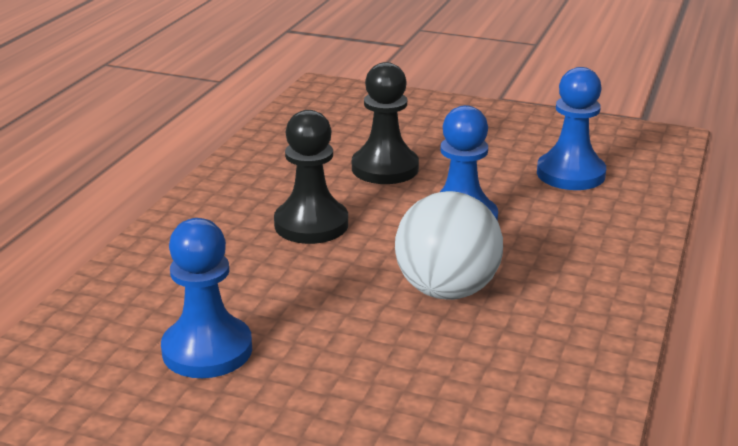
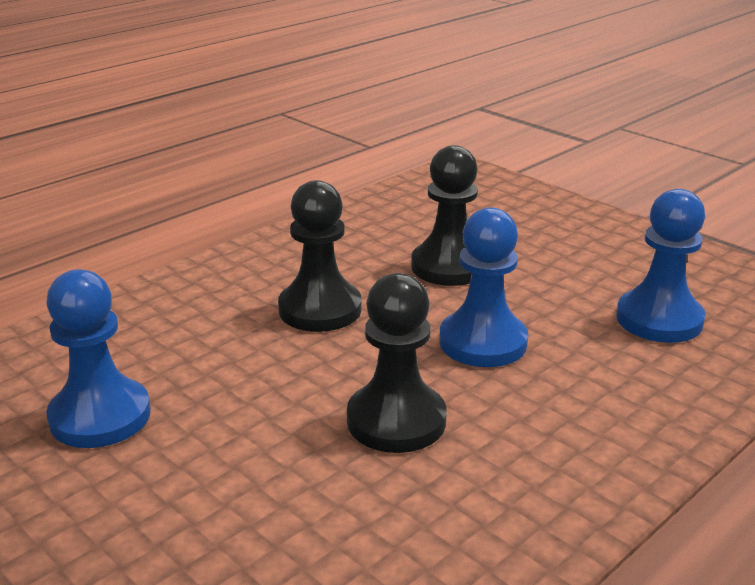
camera: 25 degrees right, 0 degrees up
white ball [395,191,503,300] -> black pawn [347,273,447,453]

